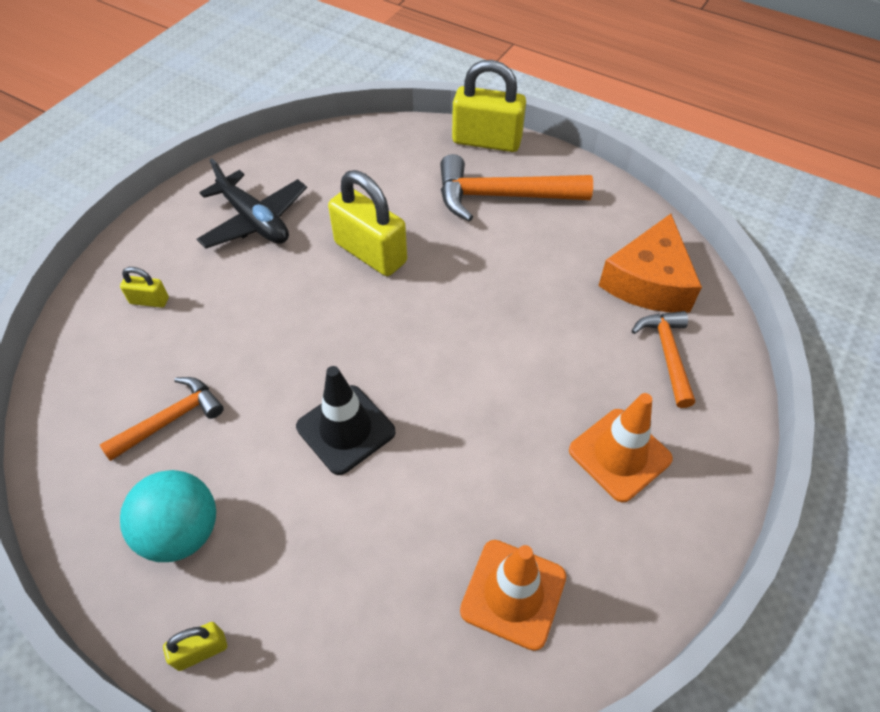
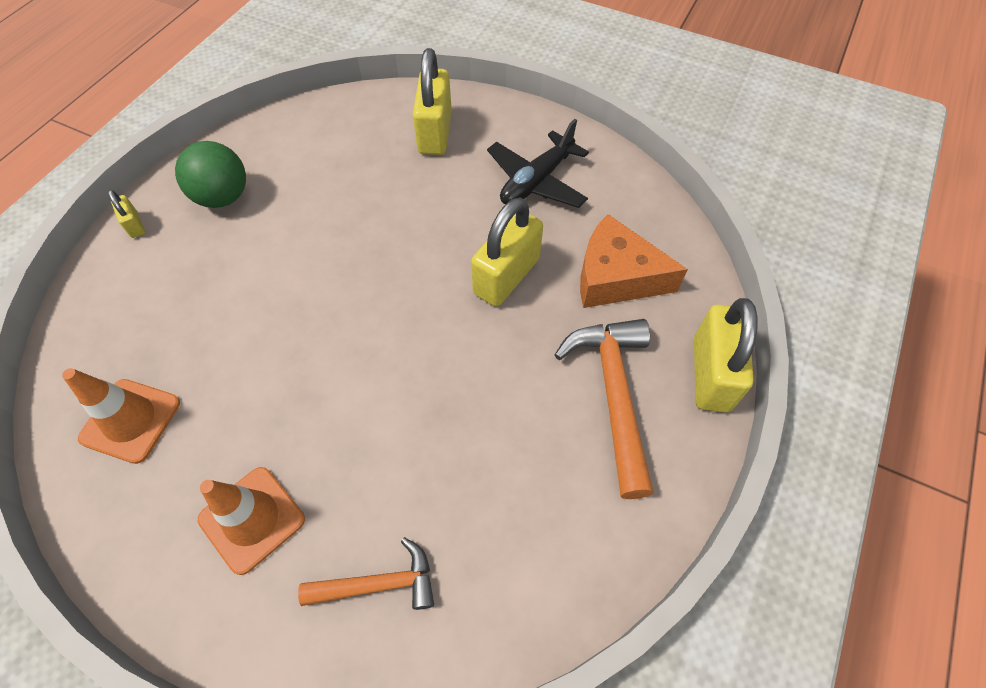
camera: 85 degrees right, 5 degrees up
orange hammer [100,377,224,461] -> none
yellow padlock [120,267,169,308] -> yellow padlock [413,48,452,155], size x2.13
turquoise ball [120,470,216,562] -> green ball [175,141,246,208]
black traffic cone [296,366,395,475] -> none
orange cheese [599,214,702,313] -> orange cheese moved to [580,214,688,308]

